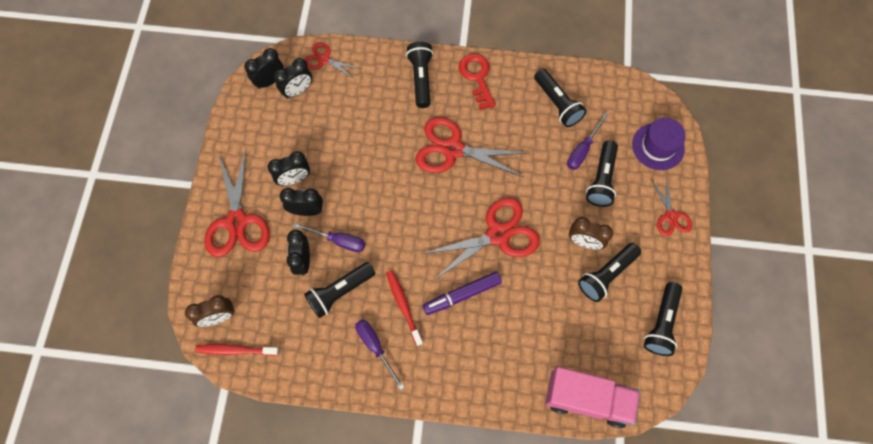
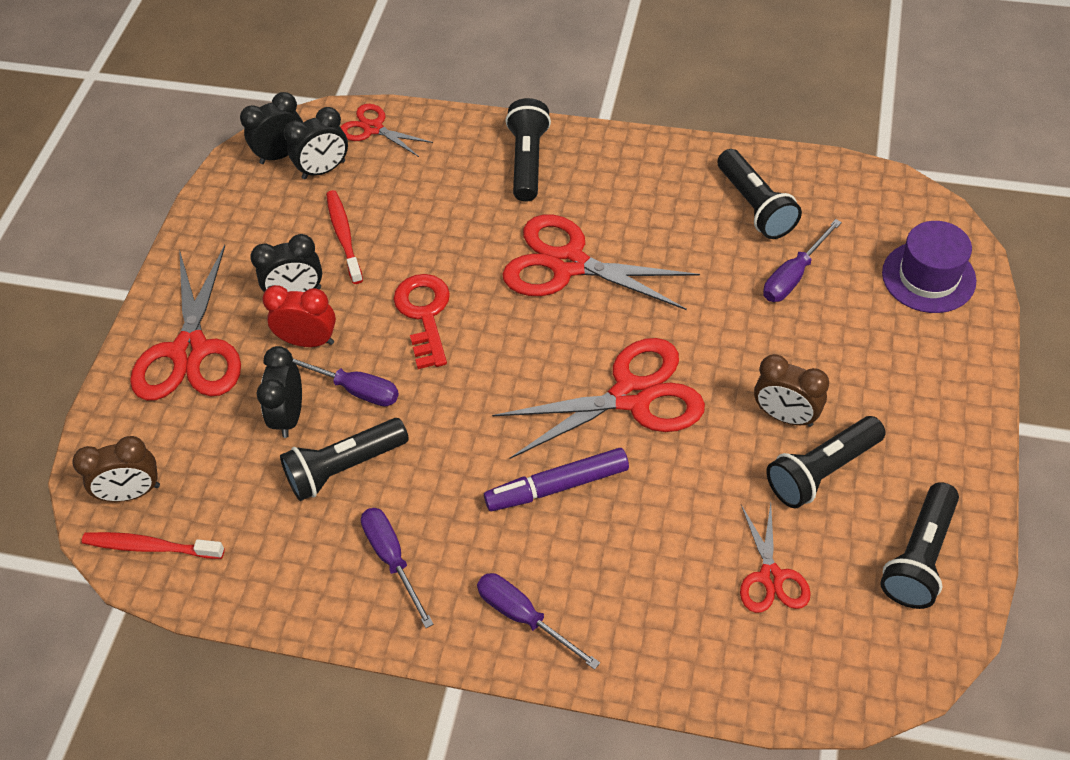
camera: 10 degrees right, 15 degrees down
black clock [280,188,323,216] -> red clock [262,285,336,347]
red toothbrush [386,270,423,346] -> red toothbrush moved to [326,190,363,284]
red key [459,54,496,110] -> red key moved to [394,274,450,369]
pink truck [545,367,640,428] -> none
black flashlight [586,140,618,207] -> none
red scissors [651,176,692,236] -> red scissors moved to [740,503,811,613]
none -> purple screwdriver [477,573,600,670]

